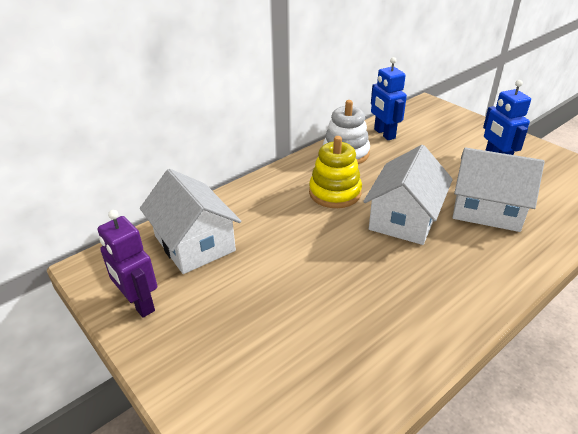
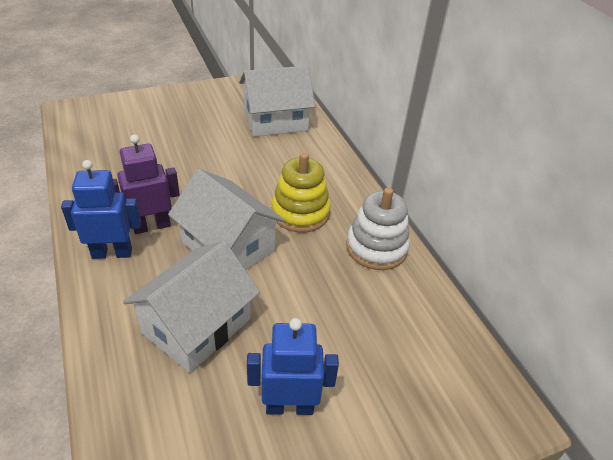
camera: 105 degrees right, 5 degrees up
purple robot [97,210,157,318] -> purple robot moved to [113,134,180,234]
blue robot [371,57,407,140] -> blue robot moved to [61,160,141,259]

